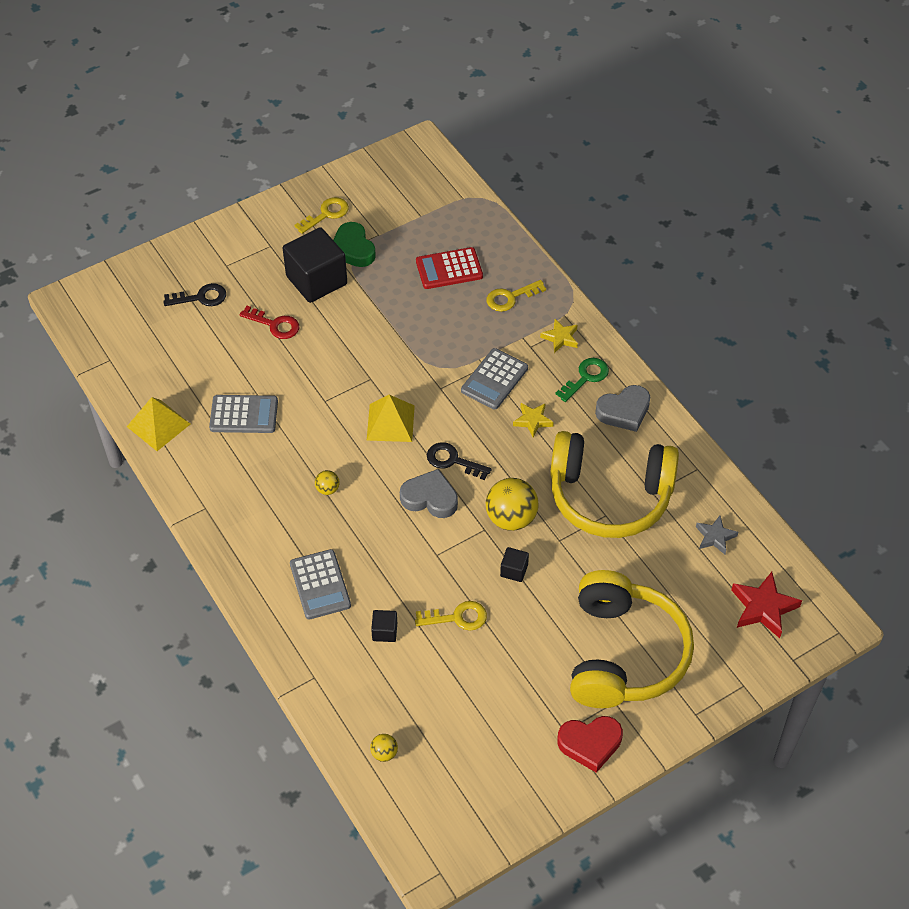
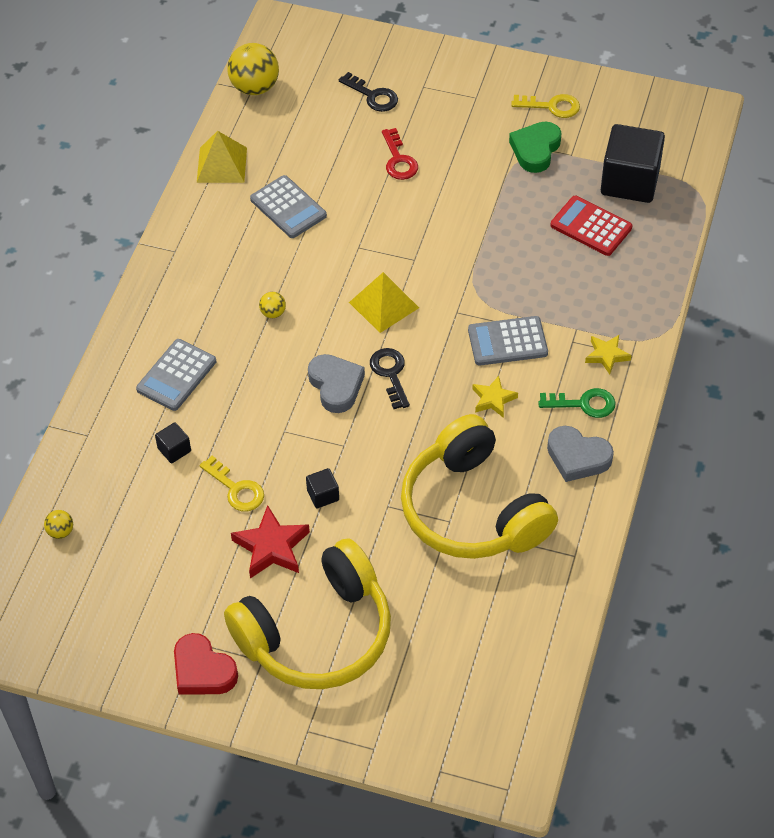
camera: 50 degrees right, 0 degrees up
black cube [283,227,347,303] -> black cube moved to [601,124,665,203]
yellow ball [486,478,539,531] -> yellow ball moved to [227,43,279,95]
yellow key [487,280,546,312] -> none
grey star [696,516,738,554] -> none
red star [731,572,802,638] -> red star moved to [231,505,310,578]

